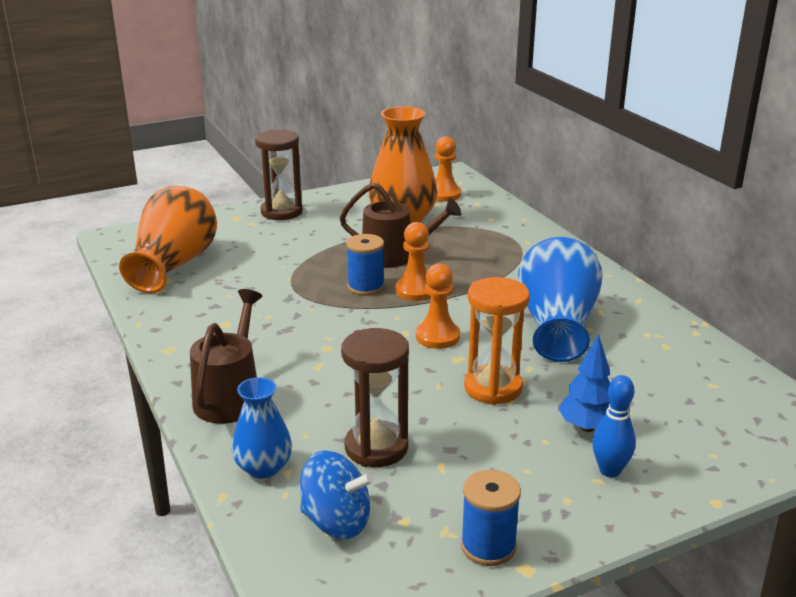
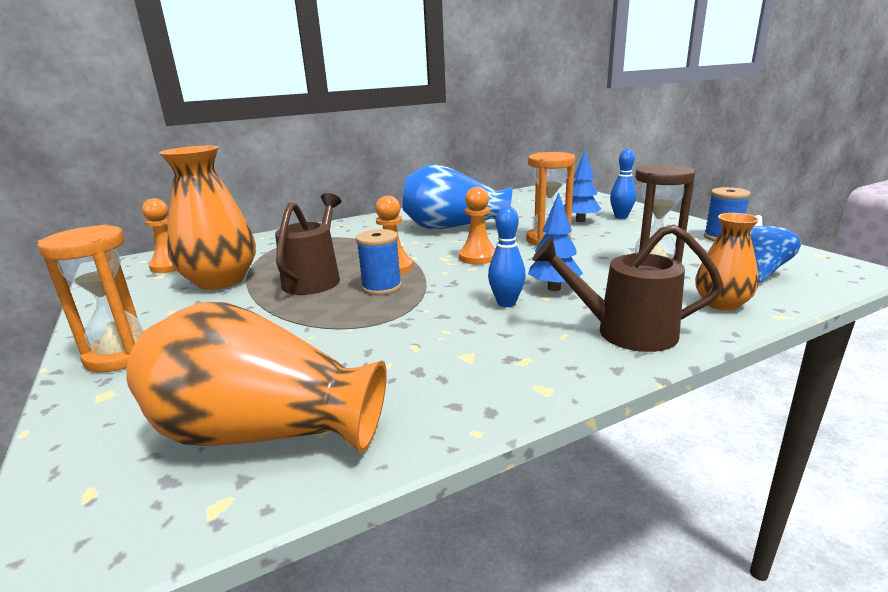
camera: 90 degrees left, 5 degrees down
blue vase [232,377,292,478] -> orange vase [695,213,759,311]
brown hourglass [255,129,303,220] -> orange hourglass [37,225,145,372]
none -> blue bowling pin [488,206,526,307]
none -> blue tree [528,192,583,291]

